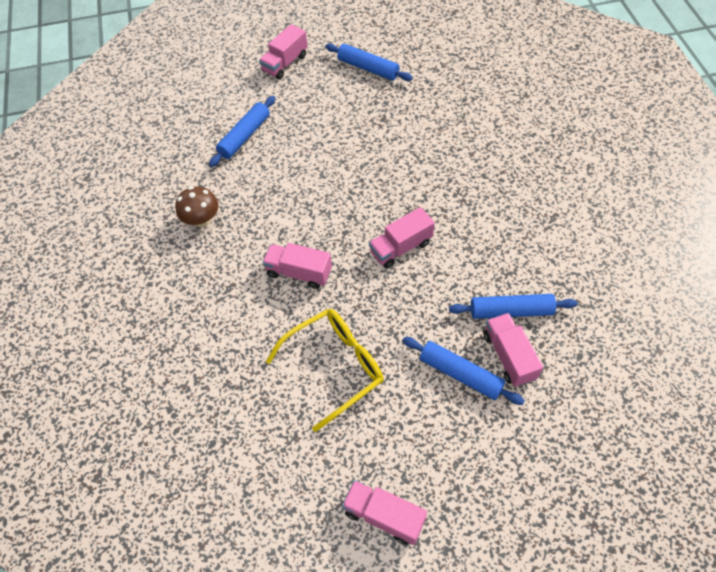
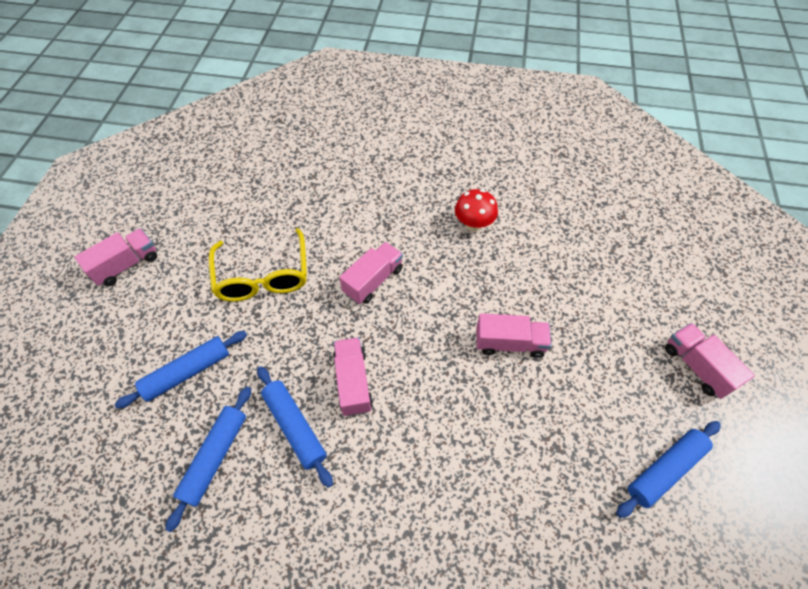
camera: 110 degrees right, 0 degrees up
brown mushroom [175,186,219,227] -> red mushroom [455,189,498,231]
blue rolling pin [209,96,275,167] -> blue rolling pin moved to [257,366,333,488]
pink truck [483,313,543,387] -> pink truck moved to [476,313,552,358]

